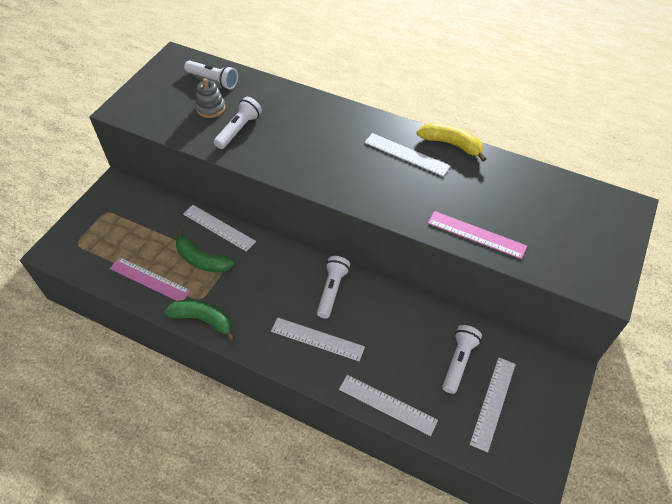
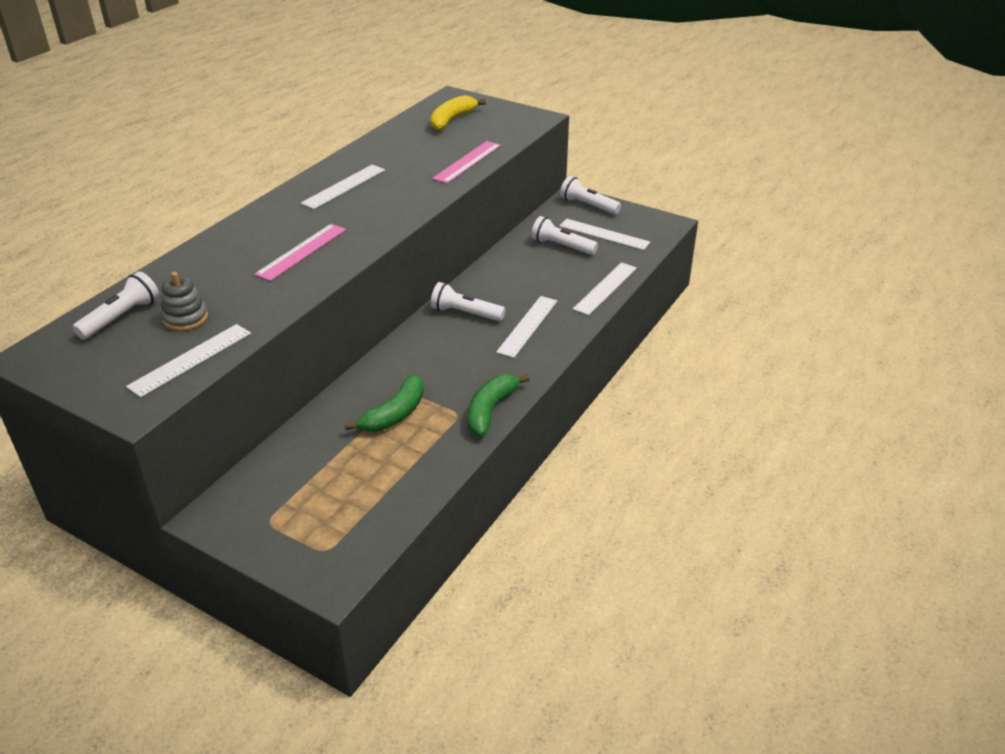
camera: 85 degrees left, 15 degrees down
pink ruler [110,257,191,301] -> pink ruler moved to [254,224,346,281]
white ruler [183,205,256,252] -> white ruler moved to [126,324,251,397]
white flashlight [214,97,262,149] -> white flashlight moved to [560,176,621,215]
yellow banana [417,123,486,162] -> yellow banana moved to [430,95,486,131]

